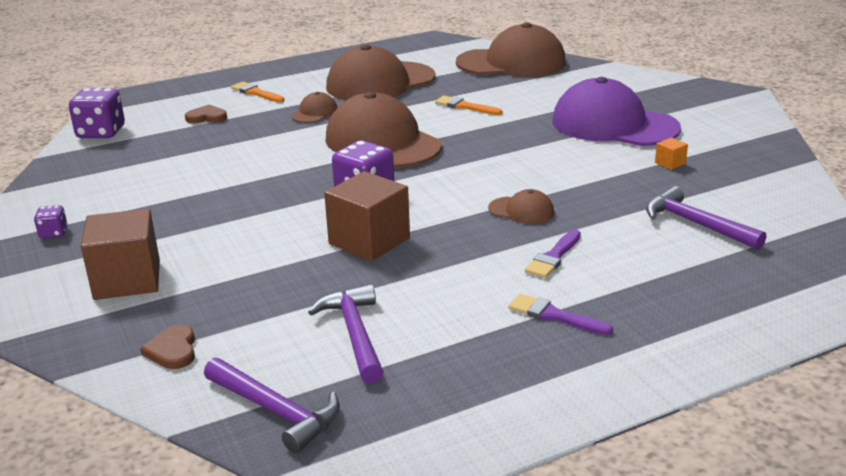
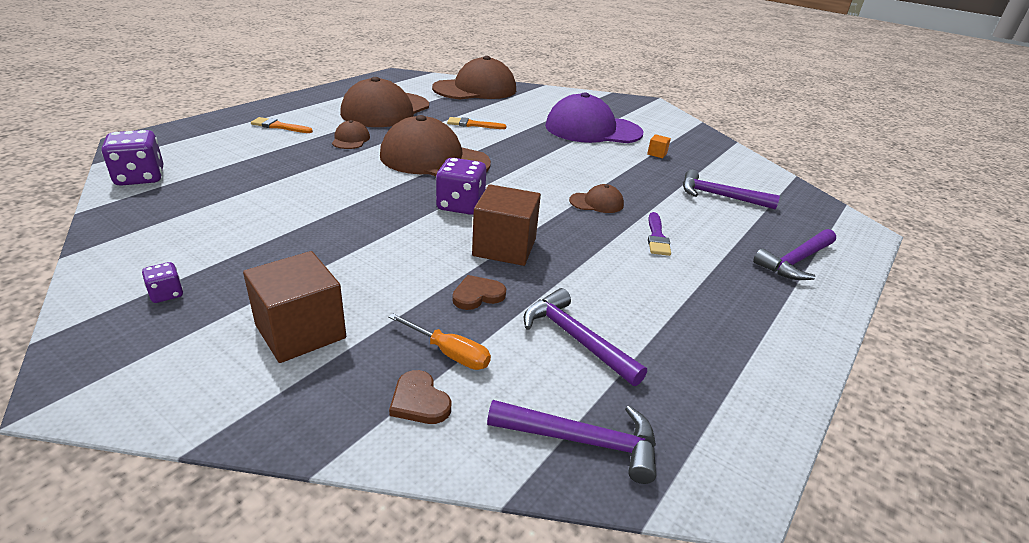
camera: 30 degrees left, 5 degrees up
brown heart [185,105,227,123] -> brown heart moved to [452,275,506,310]
purple brush [508,294,613,335] -> none
none -> orange screwdriver [388,313,491,370]
none -> purple hammer [753,229,836,280]

